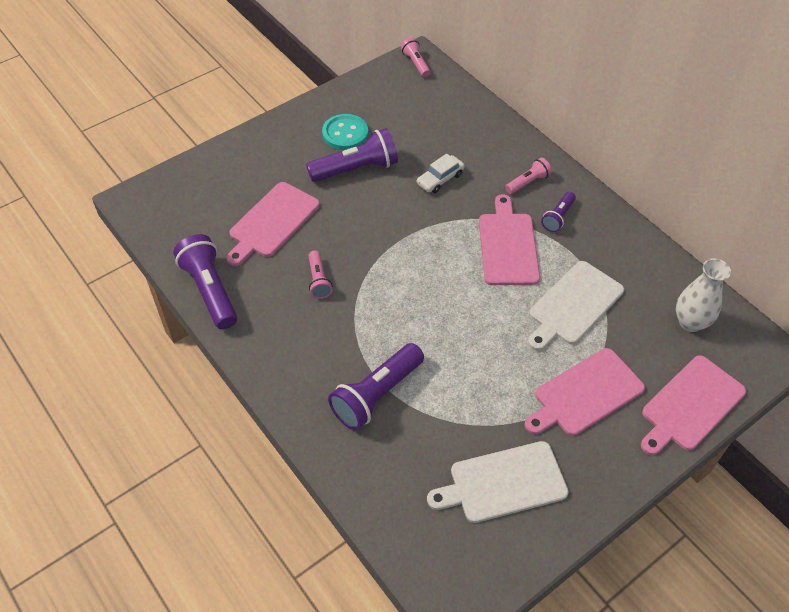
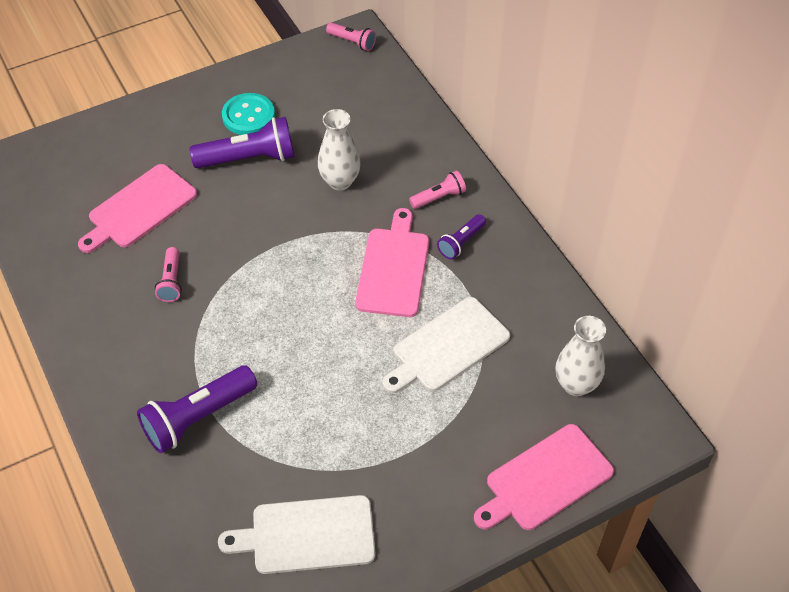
camera: 10 degrees right, 0 degrees up
purple flashlight [173,234,237,329] -> none
pink flashlight [401,38,431,77] -> pink flashlight turned 135 degrees clockwise [326,22,376,51]
white car [416,154,465,193] -> white vase [318,109,360,191]
pink cutting board [525,348,645,436] -> none

